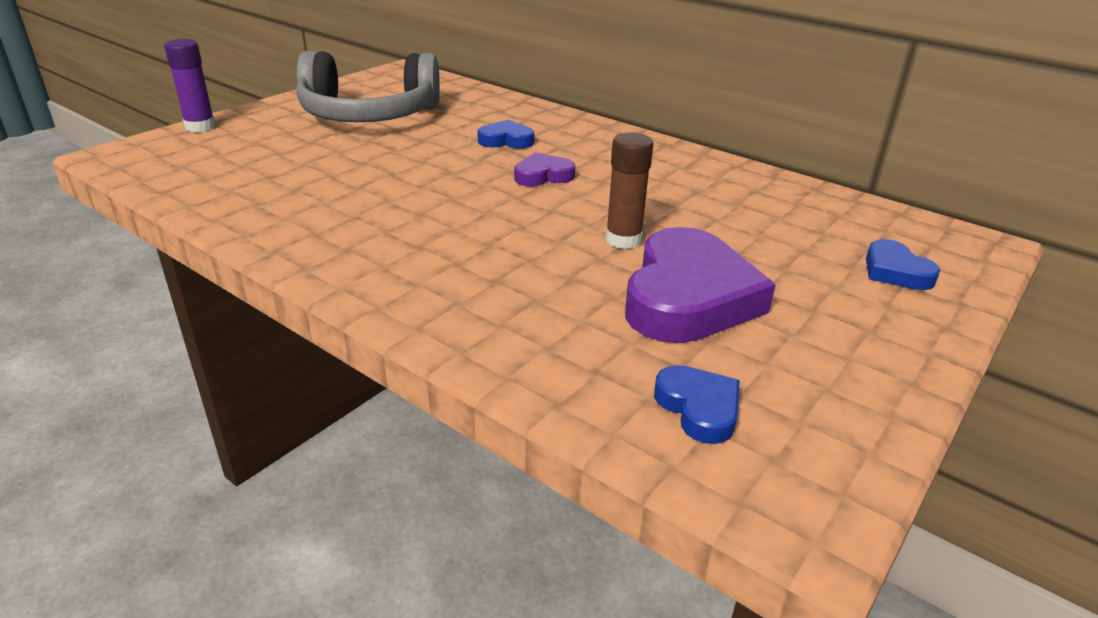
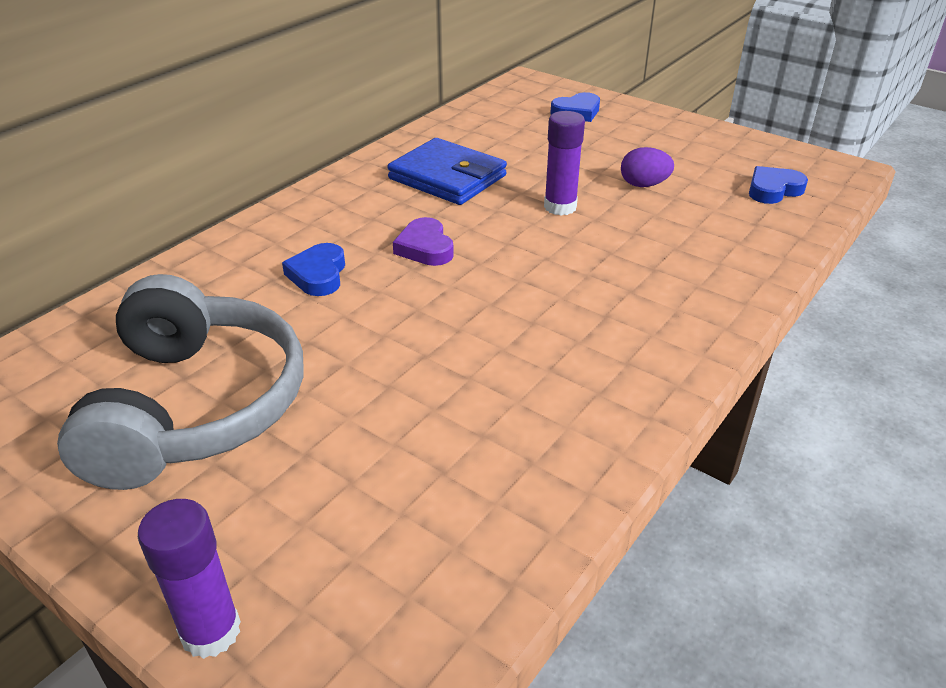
camera: 90 degrees left, 5 degrees up
brown glue stick [605,132,653,249] -> purple glue stick [544,111,585,216]
purple heart [625,227,776,343] -> purple egg [621,147,674,187]
none -> blue wallet [387,138,507,205]

